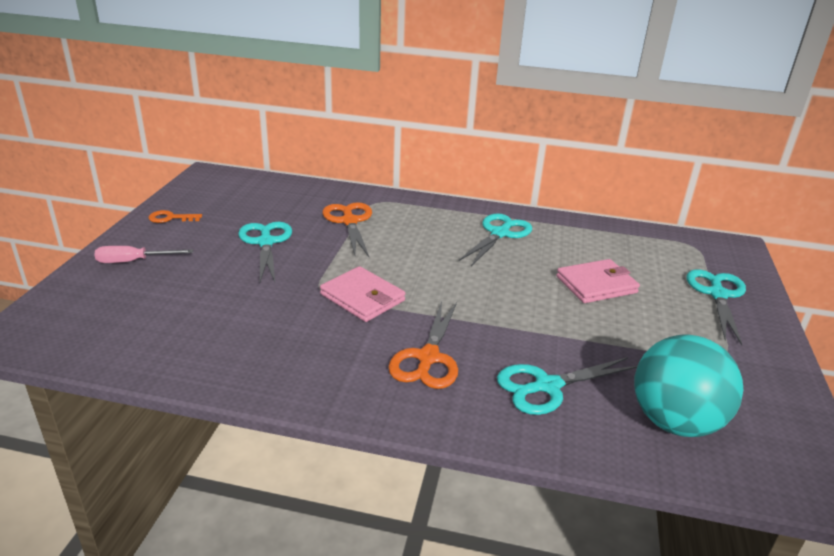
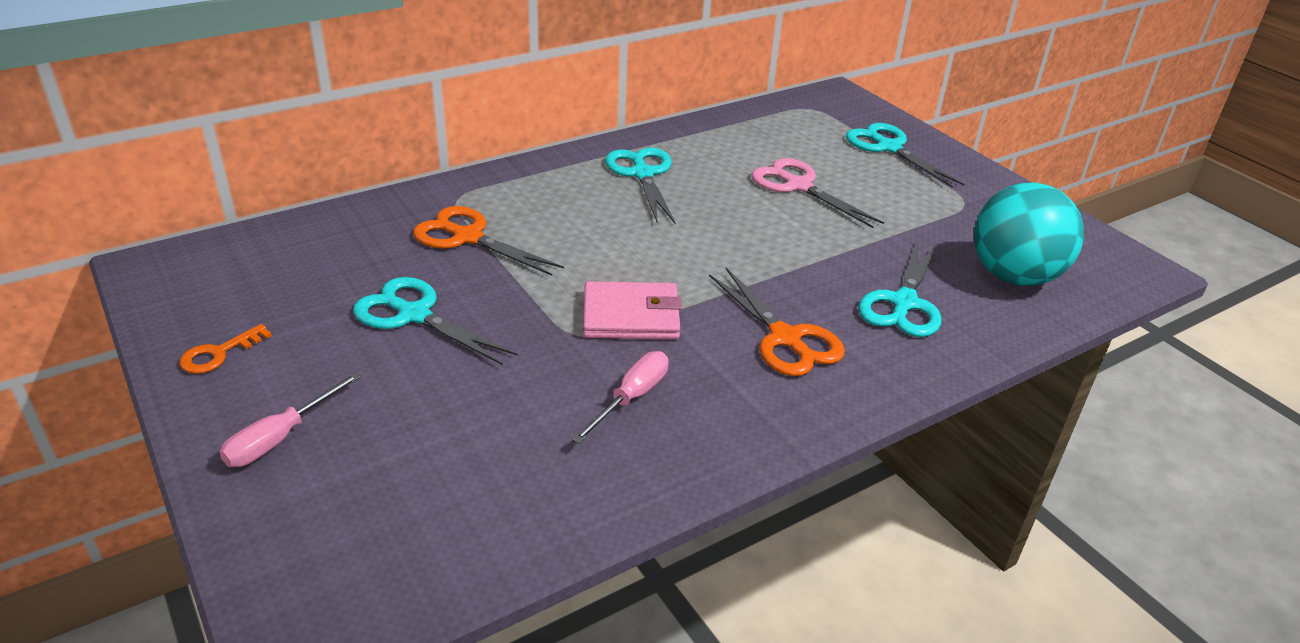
camera: 45 degrees left, 5 degrees up
pink wallet [556,259,640,303] -> pink scissors [752,158,884,228]
none -> pink screwdriver [572,351,669,444]

